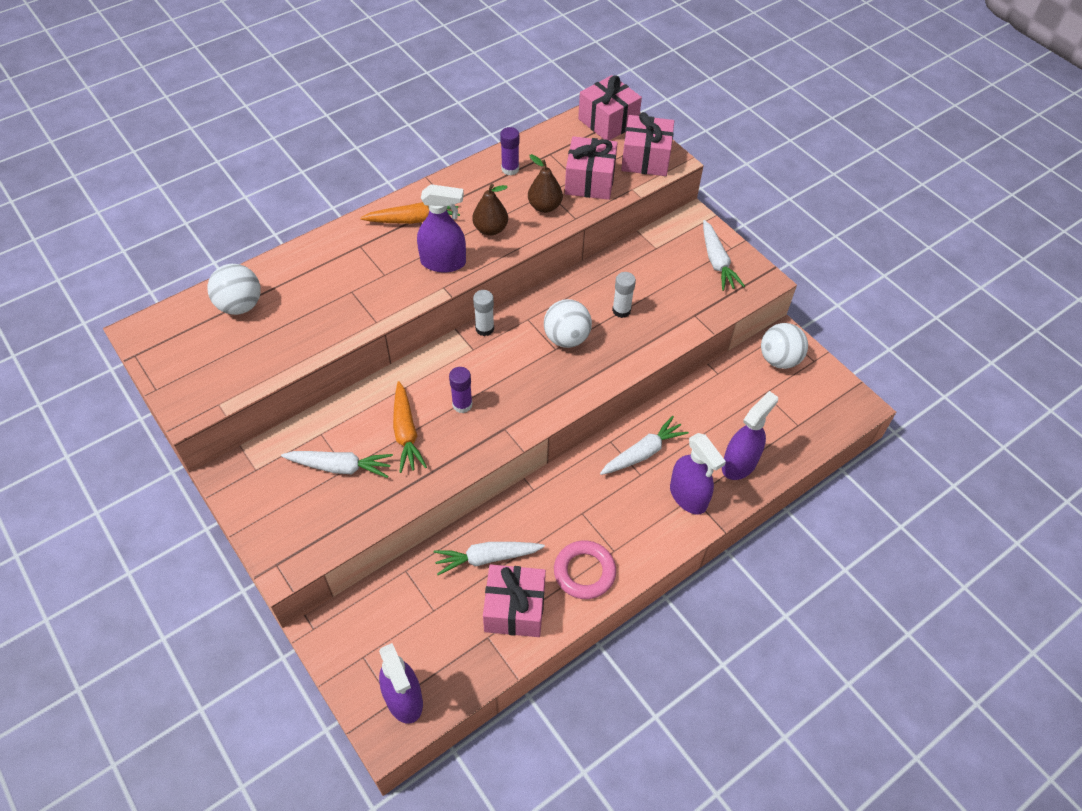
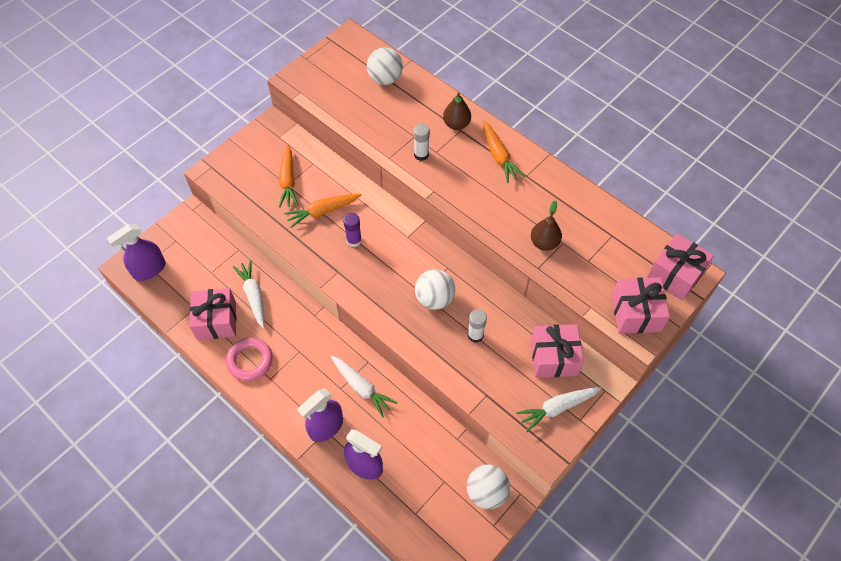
camera: 80 degrees right, 5 degrees up
white carrot [281,451,393,478] -> orange carrot [279,144,299,208]
purple spray bottle [417,184,466,272] -> none
brown pear [473,184,508,236] -> brown pear moved to [443,92,471,130]
white glue stick [473,290,494,336] -> white glue stick moved to [413,124,430,161]
purple glue stick [500,127,519,175] -> none
pink gift [565,136,618,200] -> pink gift moved to [531,324,584,378]

